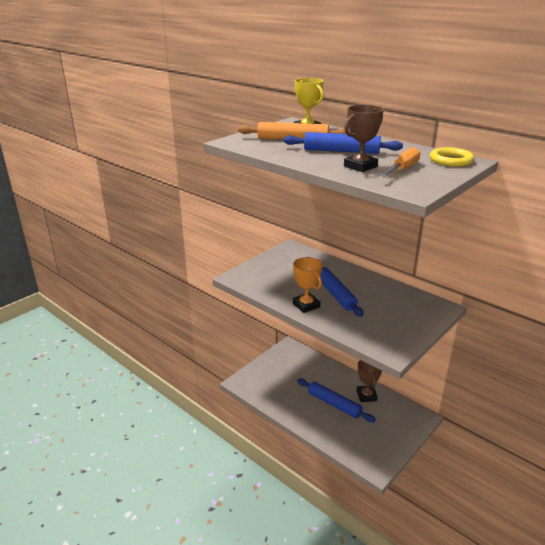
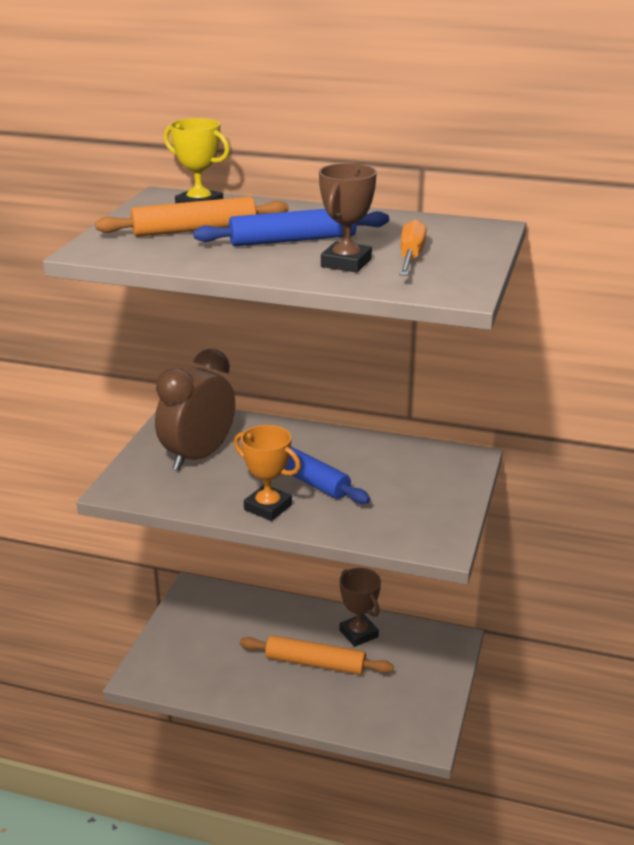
camera: 25 degrees left, 0 degrees up
blue rolling pin [297,379,376,422] -> orange rolling pin [240,635,394,675]
yellow ring [430,147,474,167] -> none
none -> brown clock [155,349,235,471]

